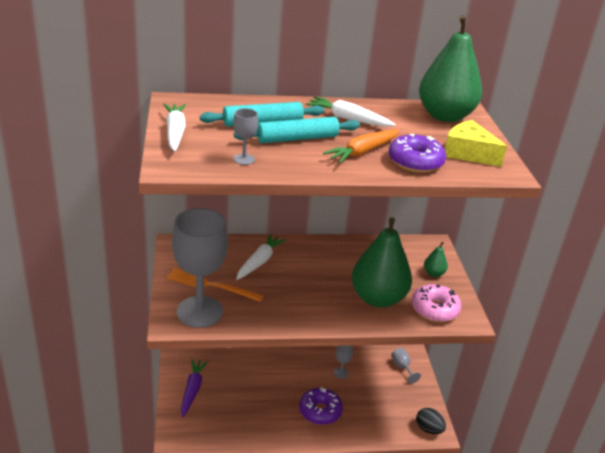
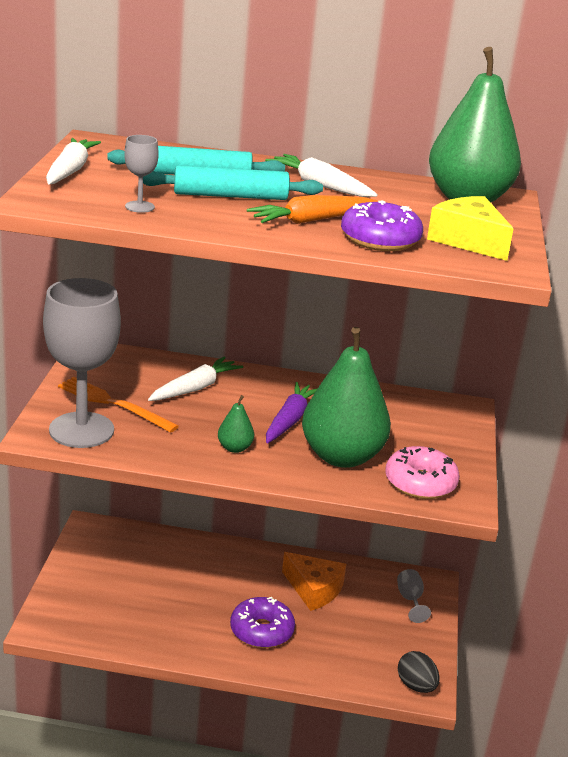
camera: 15 degrees right, 5 degrees down
purple carrot [181,359,208,417] -> purple carrot moved to [266,382,318,444]
grey goblet [334,346,353,379] -> orange cheese [282,552,346,611]
green pear [424,241,448,277] -> green pear moved to [218,395,254,453]

